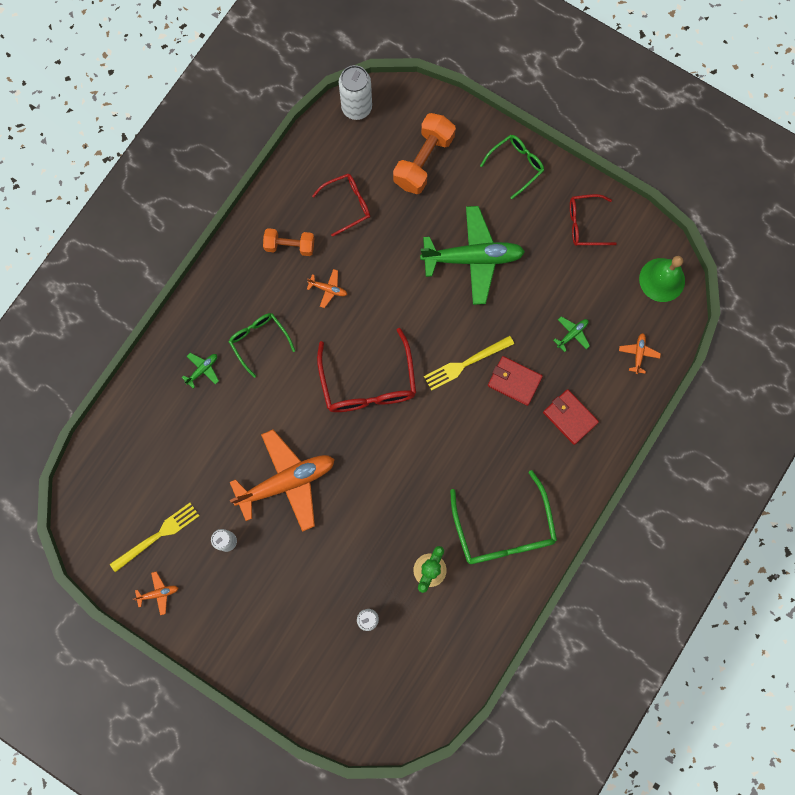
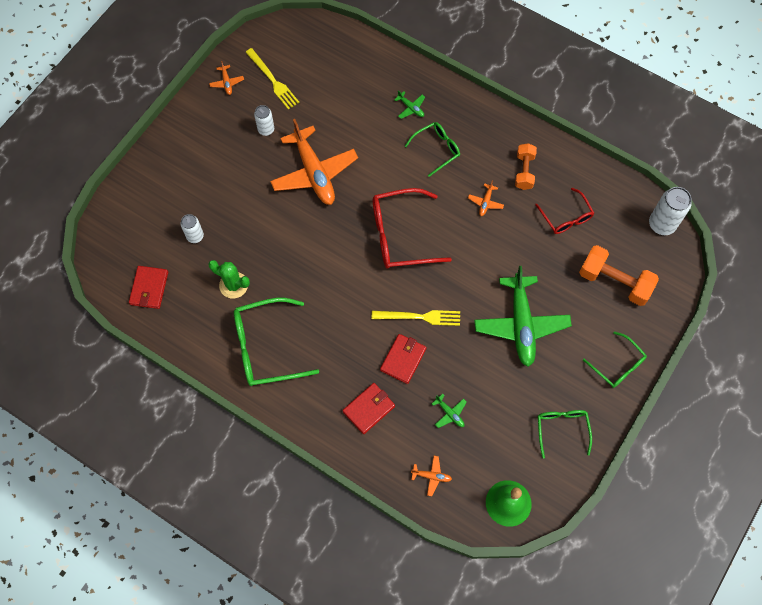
camera: 90 degrees right, 10 degrees down
yellow fork [424,336,514,391] -> yellow fork turned 120 degrees clockwise [372,310,460,326]
red glasses [570,194,617,246] -> green glasses [538,410,592,458]
none -> red wallet [129,266,168,309]

